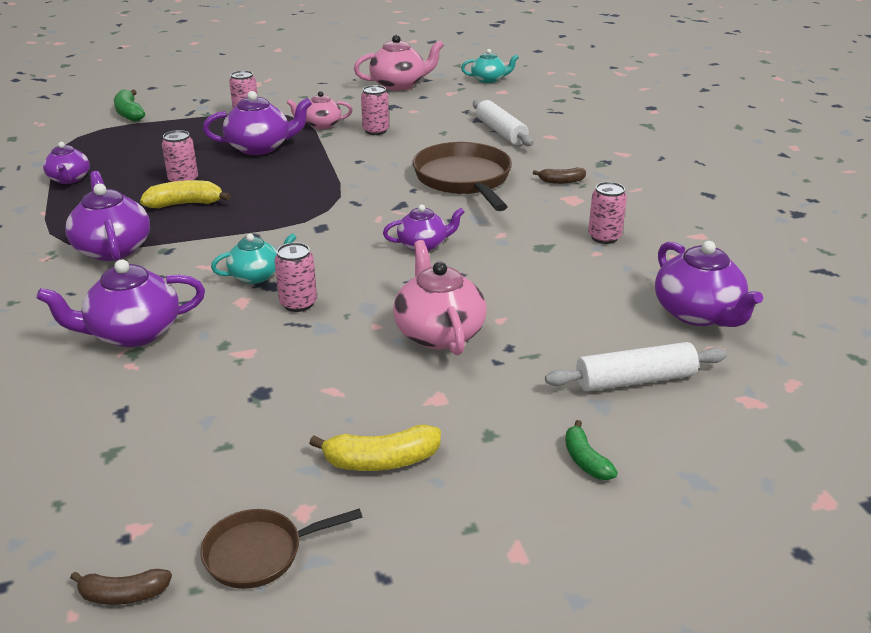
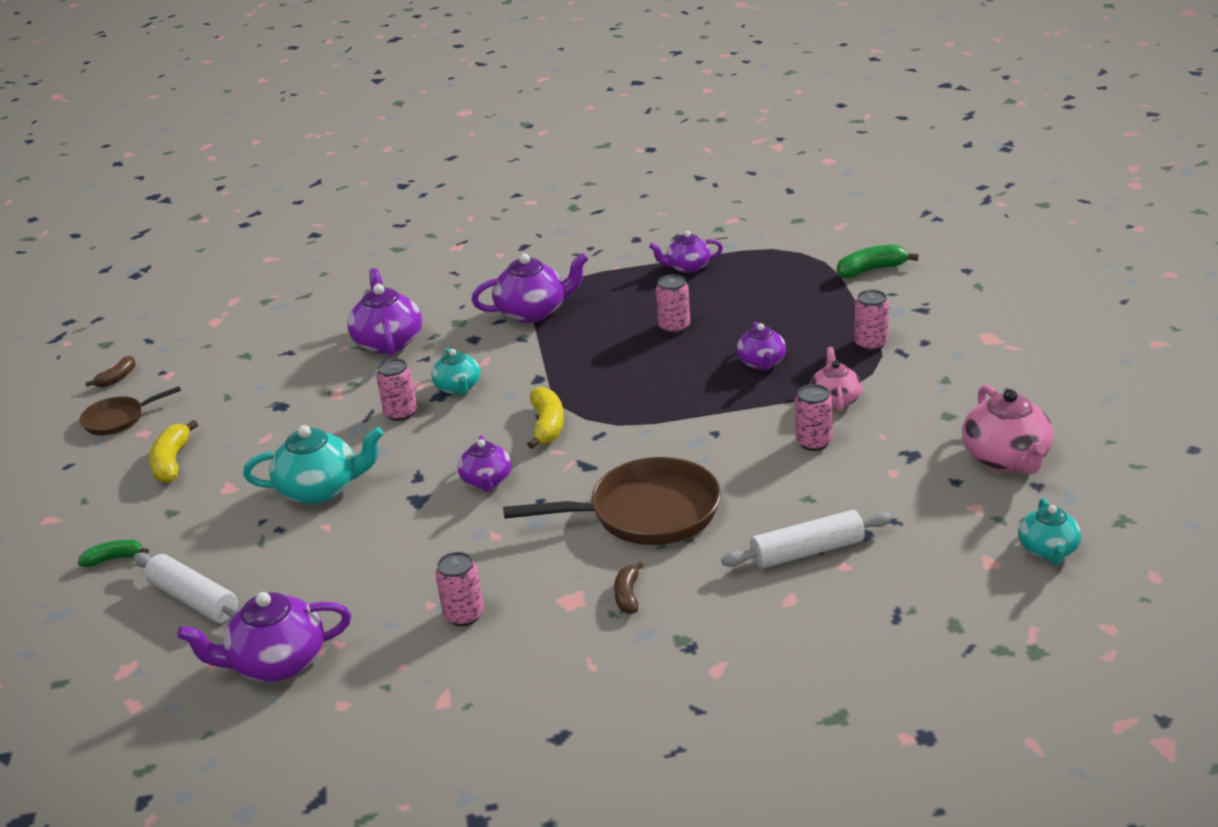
camera: 100 degrees right, 0 degrees up
brown banana [70,569,172,605] -> brown banana turned 150 degrees counterclockwise [86,356,136,387]
yellow banana [140,180,231,208] -> yellow banana moved to [527,387,564,449]
brown pan [200,508,362,589] -> brown pan turned 105 degrees counterclockwise [80,386,181,435]
purple teapot [203,91,312,155] -> purple teapot [736,322,786,370], size x0.63
pink teapot [393,240,486,355] -> turquoise teapot [243,425,384,504]
white rolling pin [545,342,727,391] -> white rolling pin turned 45 degrees counterclockwise [134,552,240,623]

